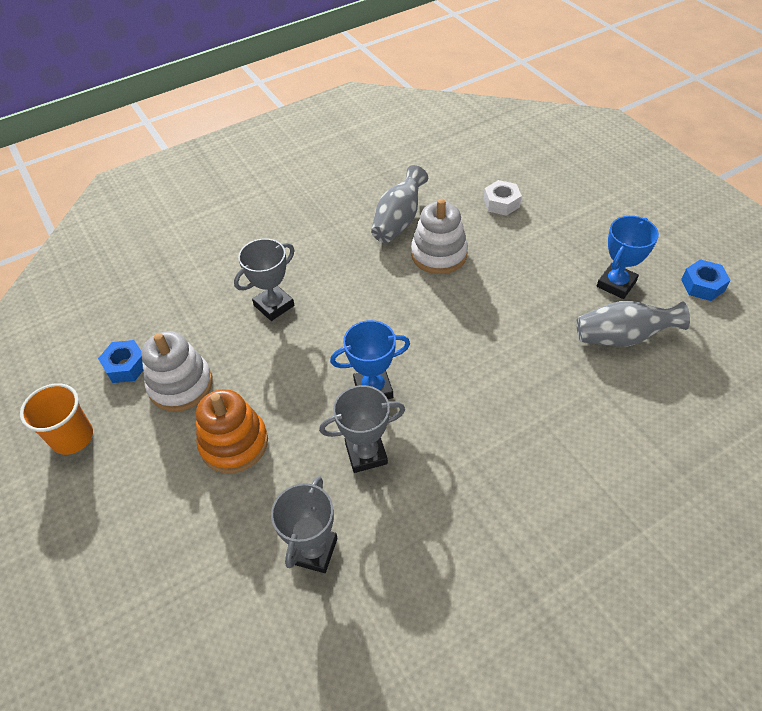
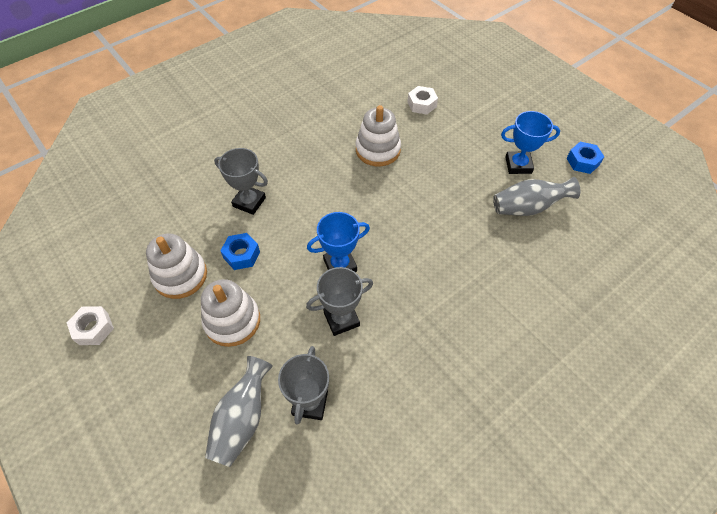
camera: 10 degrees left, 5 degrees up
orange cup [20,383,93,455] -> white nut [67,306,114,345]
blue nut [98,340,143,383] -> blue nut moved to [221,233,260,270]
orange stacking toy [196,389,268,473] -> white stacking toy [201,279,260,347]
grey trophy [234,238,295,321] -> grey trophy turned 75 degrees clockwise [214,148,268,215]
grey vase [371,165,428,243] -> grey vase moved to [205,356,273,467]
blue trophy [597,216,659,299] -> blue trophy turned 60 degrees clockwise [501,111,560,174]

